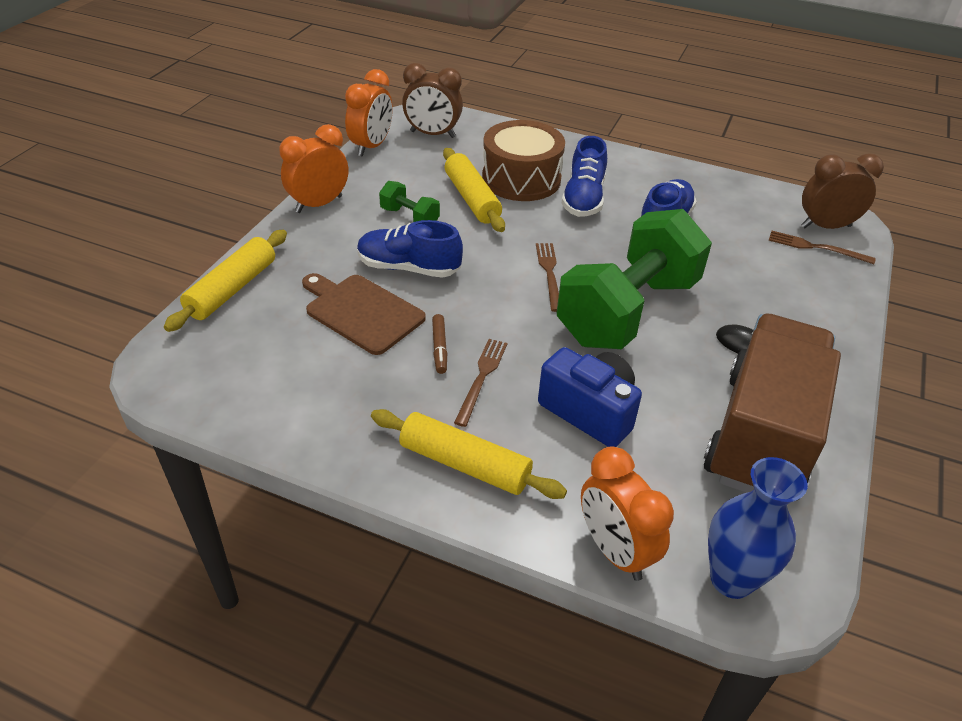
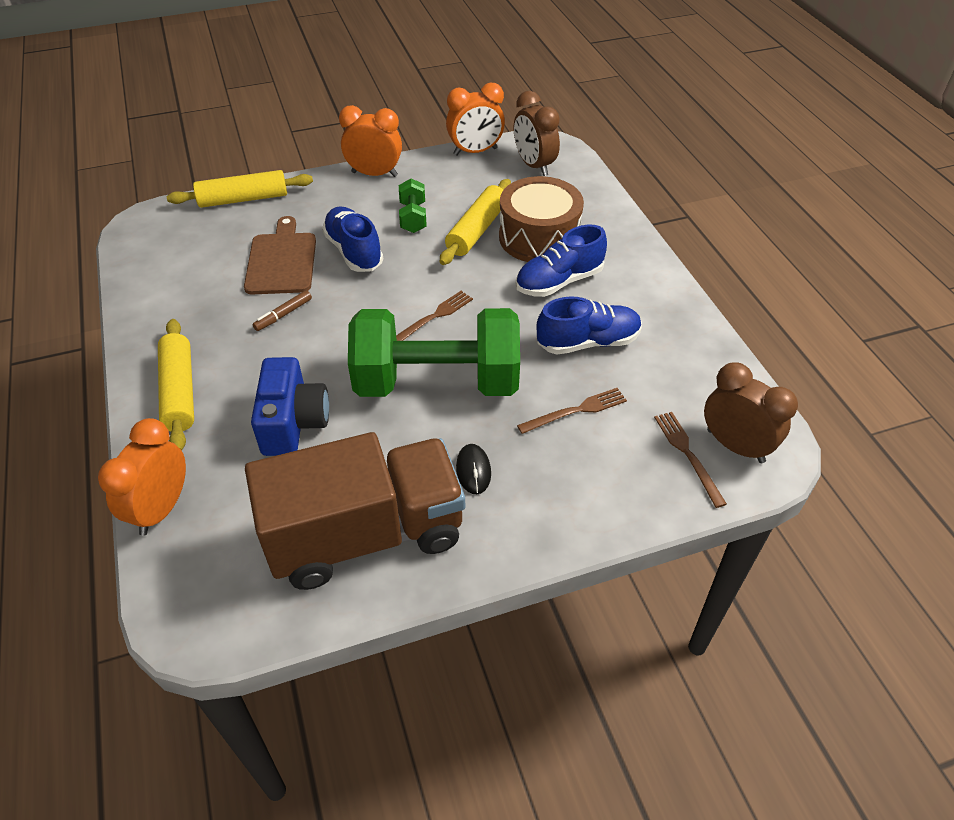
camera: 50 degrees right, 5 degrees up
brown fork [454,339,507,427] -> brown fork moved to [517,388,627,434]
blue vase [708,457,807,599] -> none

